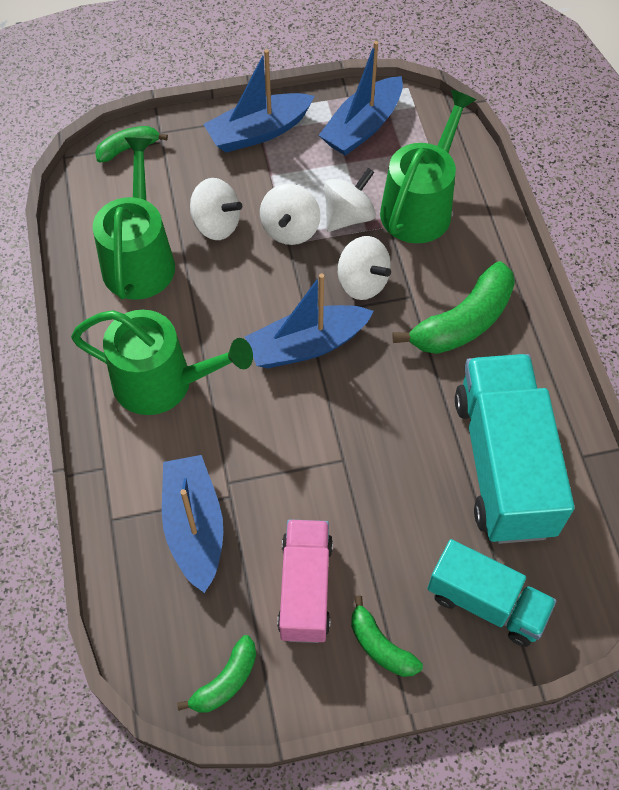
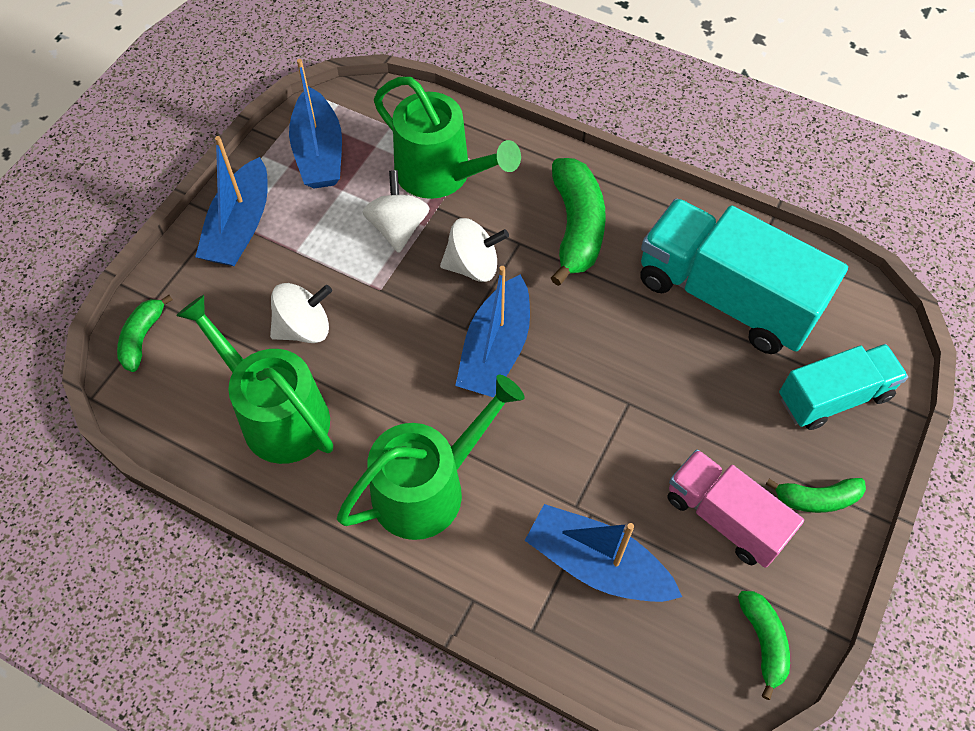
camera: 50 degrees left, 0 degrees up
white spinning top [260,184,320,245] -> none
green watering can [380,90,476,243] -> green watering can turned 150 degrees clockwise [374,77,521,199]

